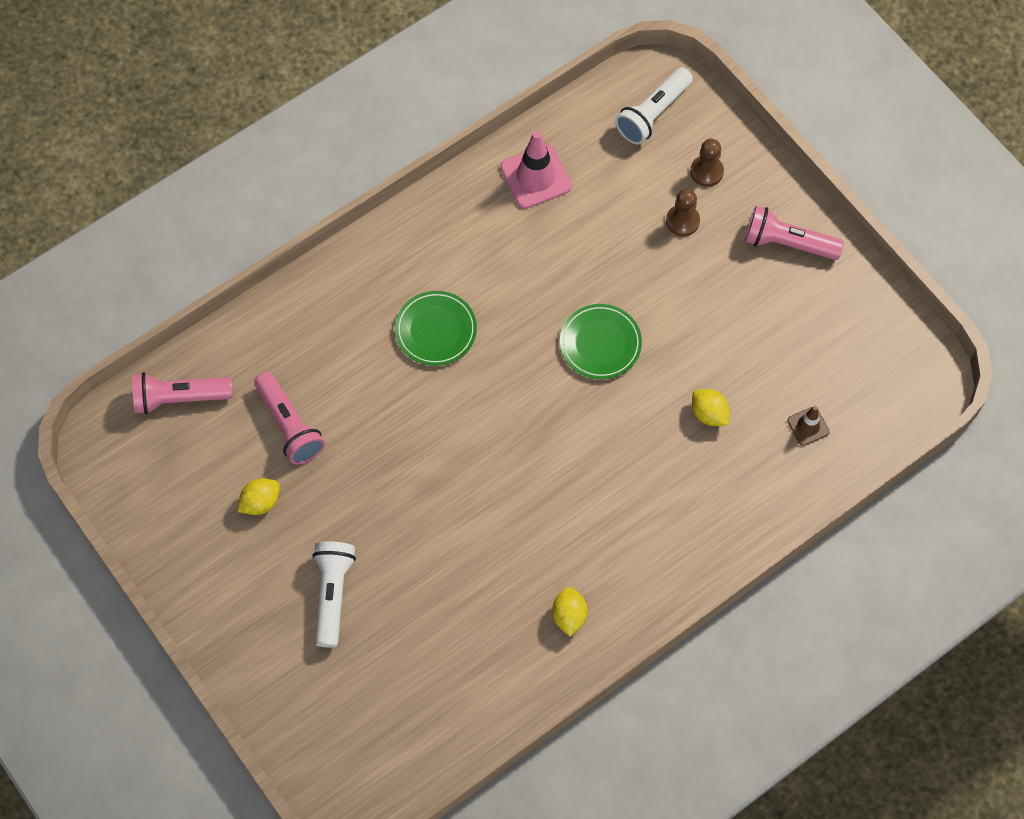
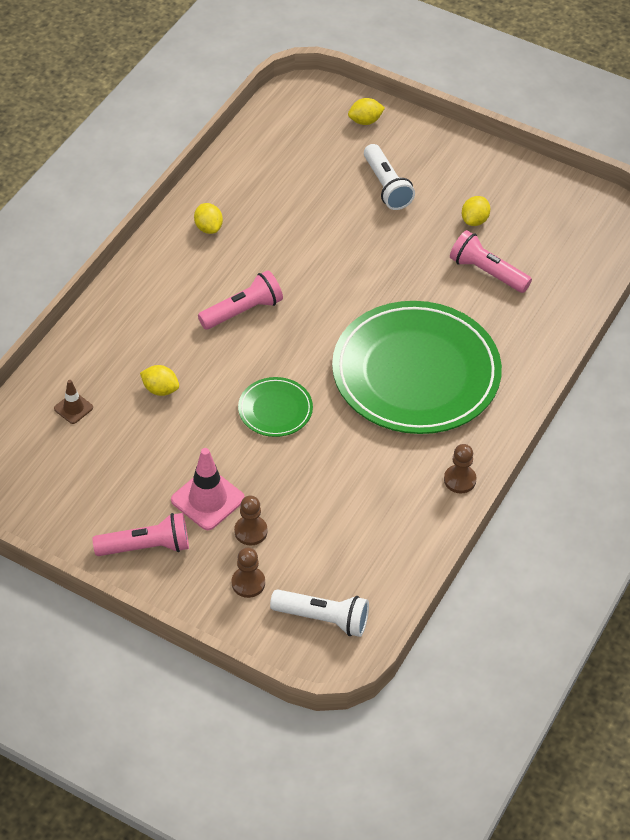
camera: 155 degrees right, 15 degrees down
pink flashlight [132,372,233,414] -> pink flashlight moved to [198,270,283,330]
green plate [395,291,477,366] -> green plate [332,301,502,434], size x2.30
pink traffic cone [501,131,572,209] -> pink traffic cone moved to [171,448,245,530]
white flashlight [615,67,693,144] -> white flashlight turned 90 degrees clockwise [270,589,369,637]
none -> yellow lemon [348,98,385,125]
none -> brown pawn [444,444,477,493]

